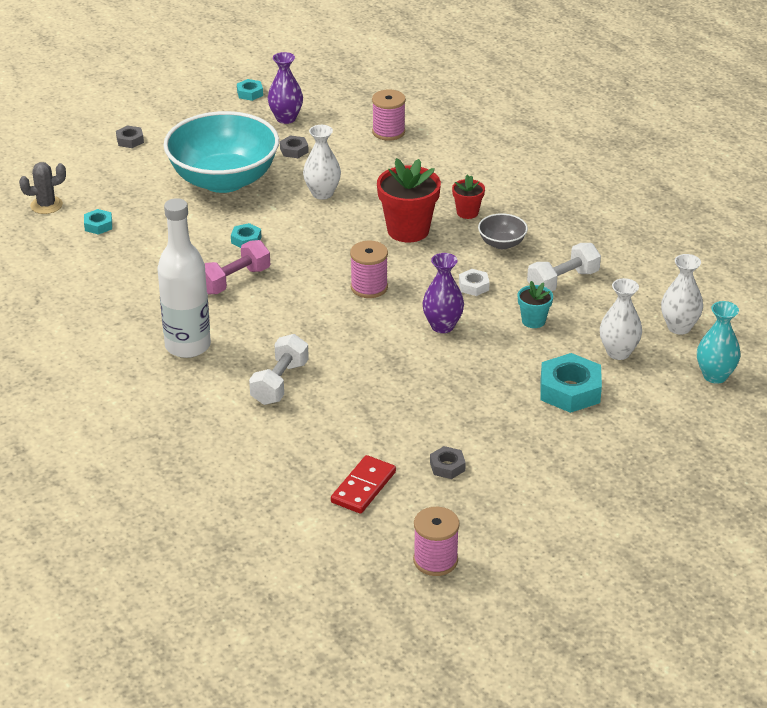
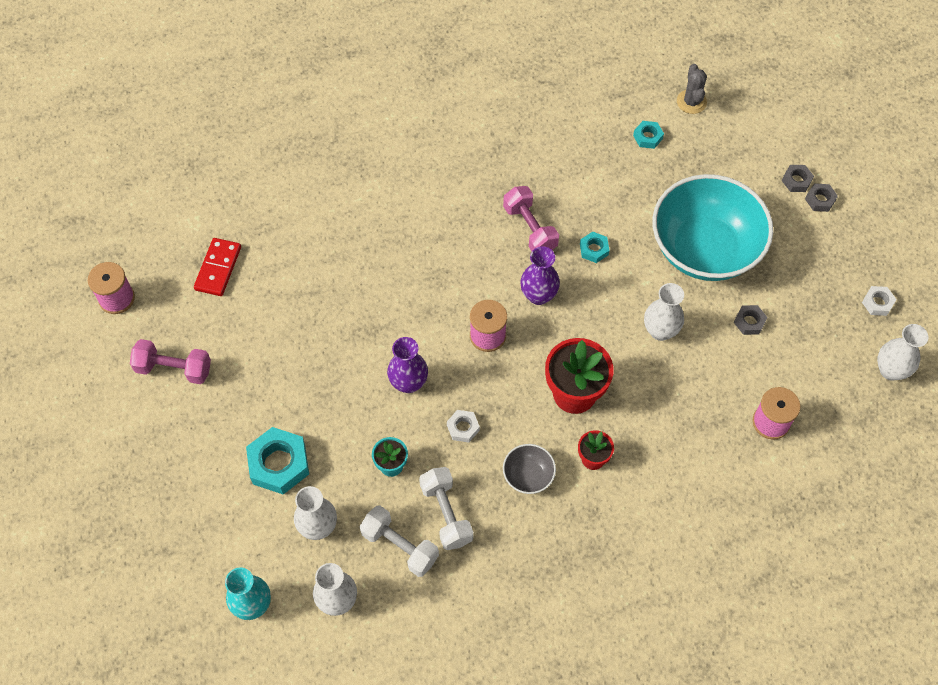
camera: 105 degrees right, 25 degrees up
white bottle [157,198,211,358] -> none
turquoise nut [237,79,263,101] -> white nut [862,286,897,316]
white dumbbell [249,334,309,405] -> white dumbbell moved to [359,505,439,577]
purple vase [268,52,303,124] -> purple vase moved to [520,246,560,305]
red domino [331,455,396,514] -> red domino turned 60 degrees clockwise [194,238,241,296]
grey nut [430,446,466,479] -> grey nut moved to [805,183,838,212]
none -> pink dumbbell [130,339,211,384]
none -> white vase [877,324,928,381]

